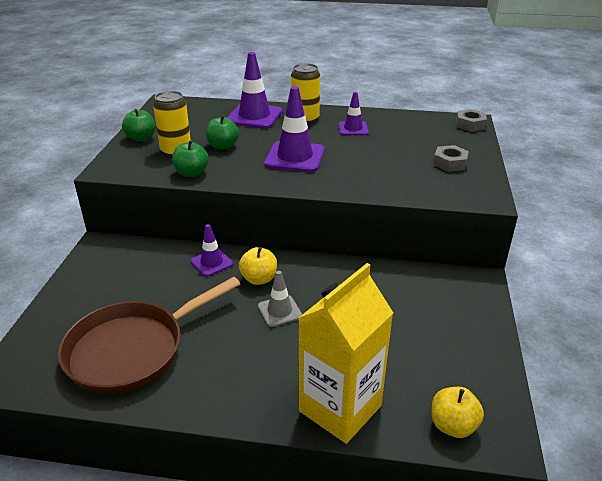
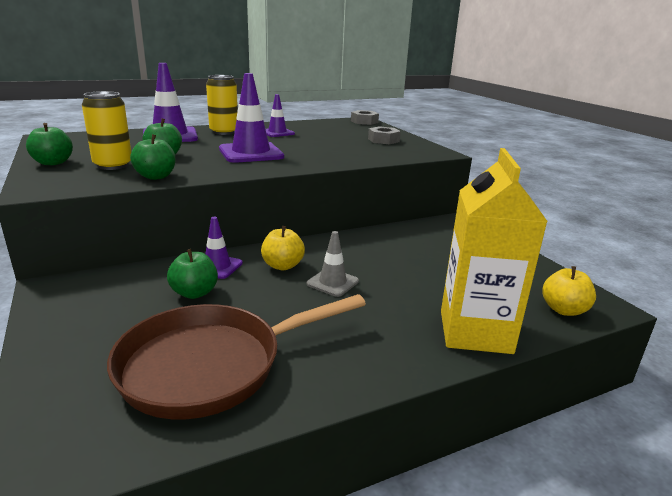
camera: 35 degrees left, 10 degrees down
brown pan [58,277,240,394] -> brown pan turned 45 degrees clockwise [107,294,366,419]
none -> green apple [167,249,218,299]

